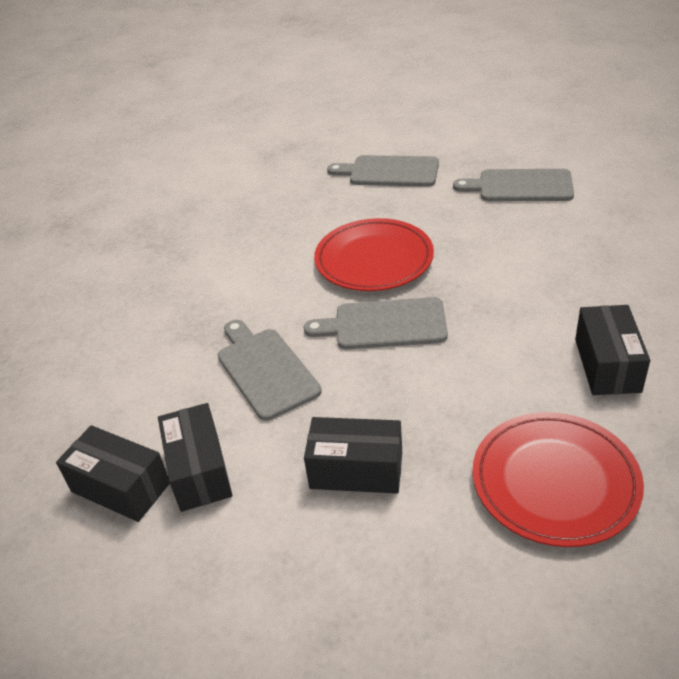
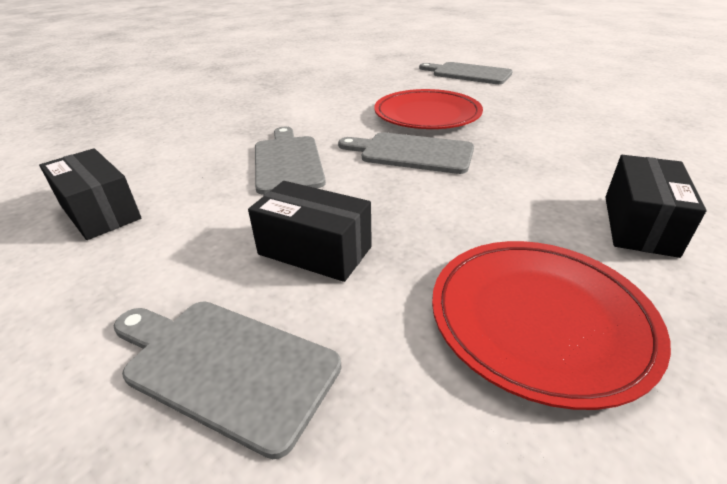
camera: 15 degrees right, 5 degrees down
black box [158,403,233,512] -> none
grey cutting board [453,169,574,201] -> grey cutting board moved to [114,301,342,459]

